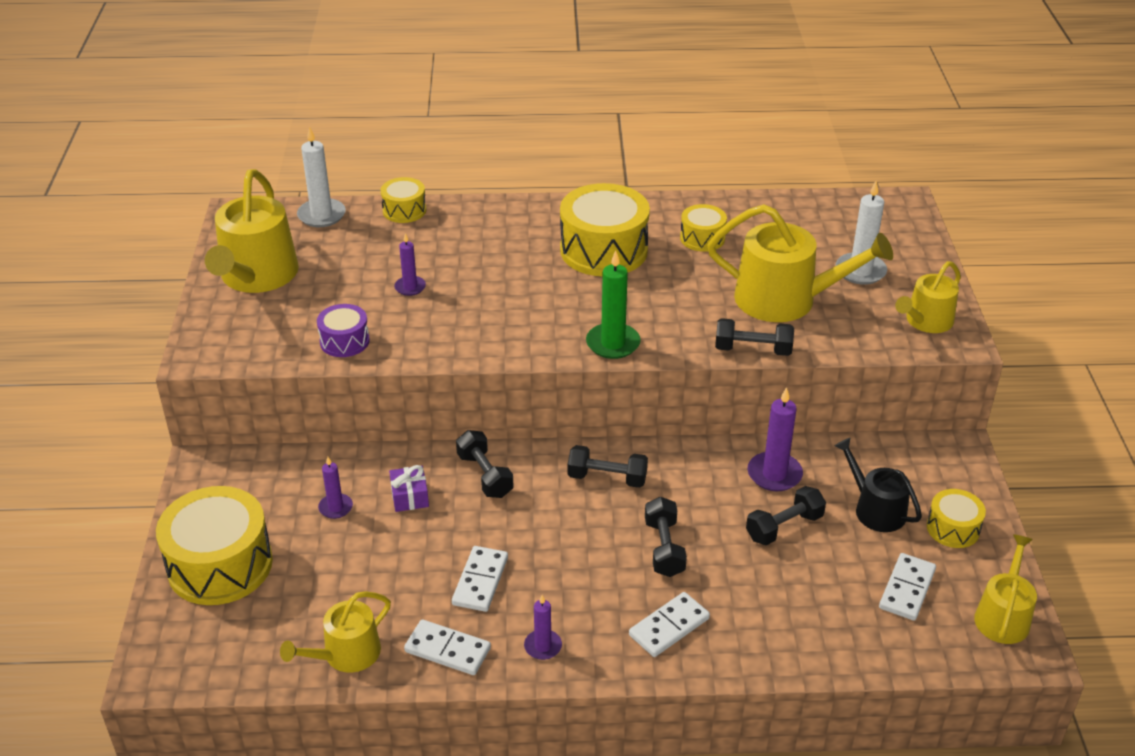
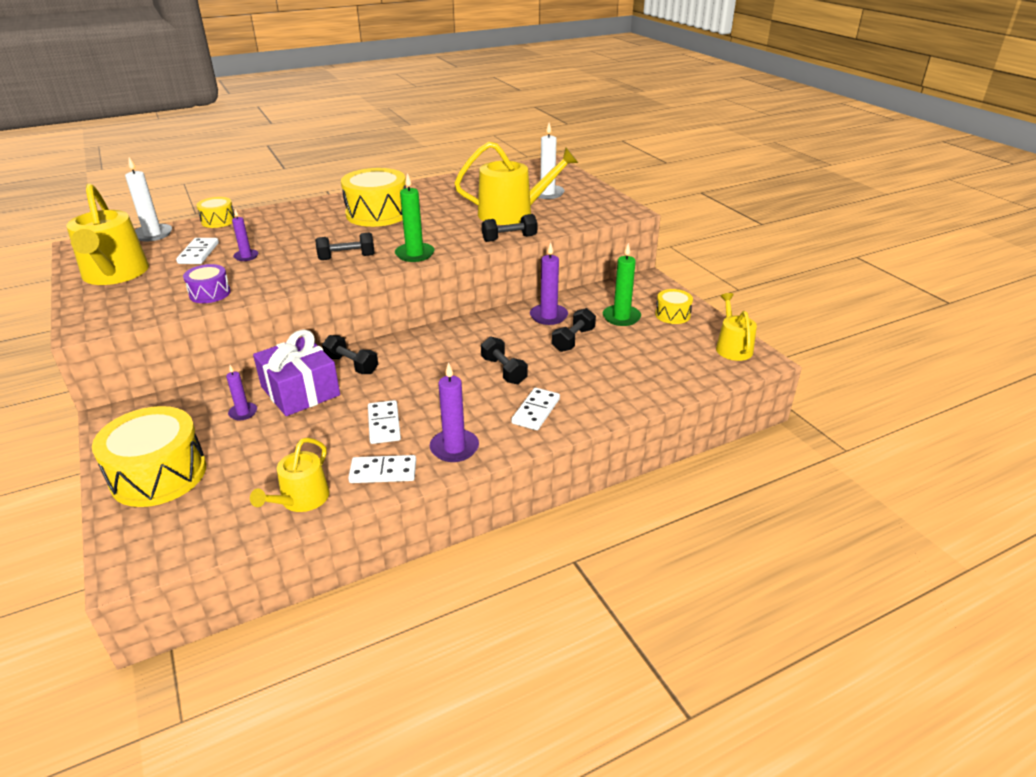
camera: 25 degrees left, 5 degrees down
purple gift [389,465,429,512] -> purple gift [253,330,340,416], size x2.16
purple candle [524,595,562,660] -> purple candle [430,362,479,462], size x1.65
black dumbbell [568,445,648,488] -> black dumbbell moved to [315,233,375,260]
yellow drum [680,204,727,252] -> none
black watering can [835,438,922,532] -> green candle [603,243,641,326]
white domino [879,553,936,621] -> white domino moved to [176,238,219,264]
yellow watering can [895,261,961,333] -> none

